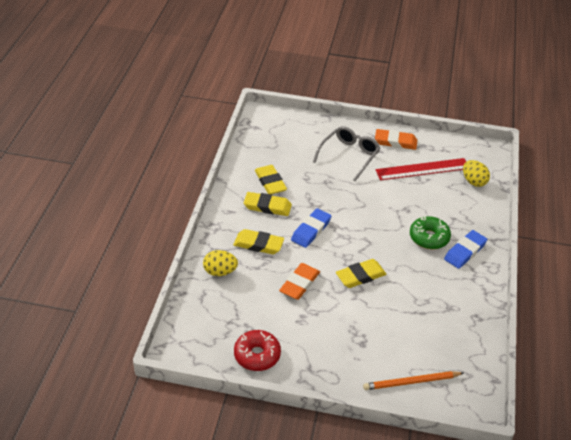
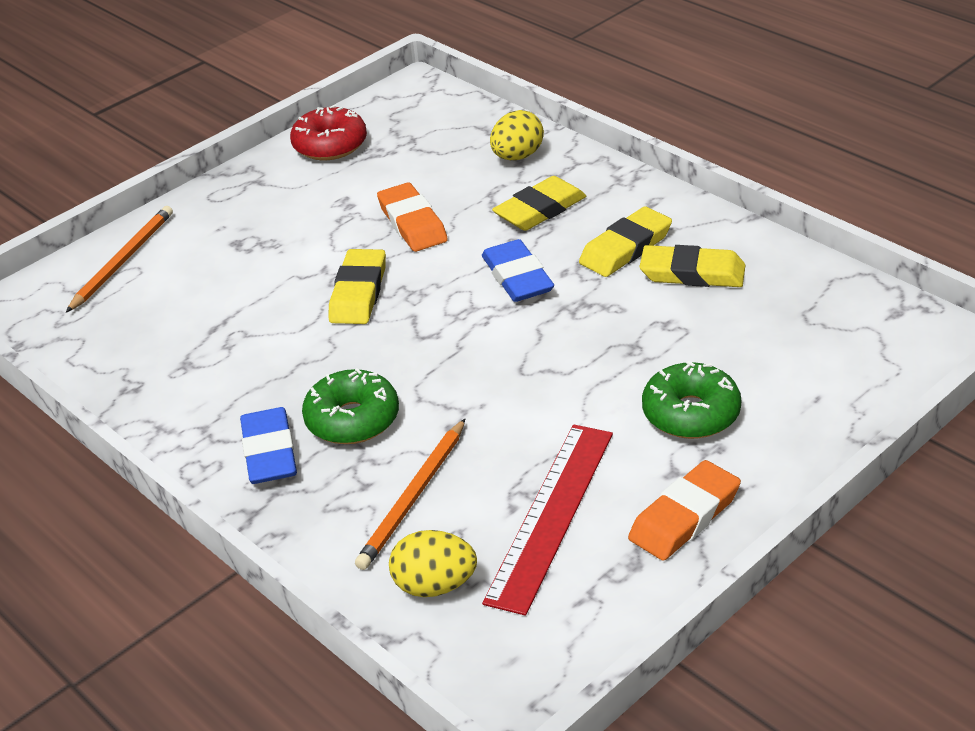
camera: 130 degrees right, 5 degrees down
grey glasses [313,126,381,181] -> green donut [642,361,741,439]
none -> orange pencil [355,419,465,570]

